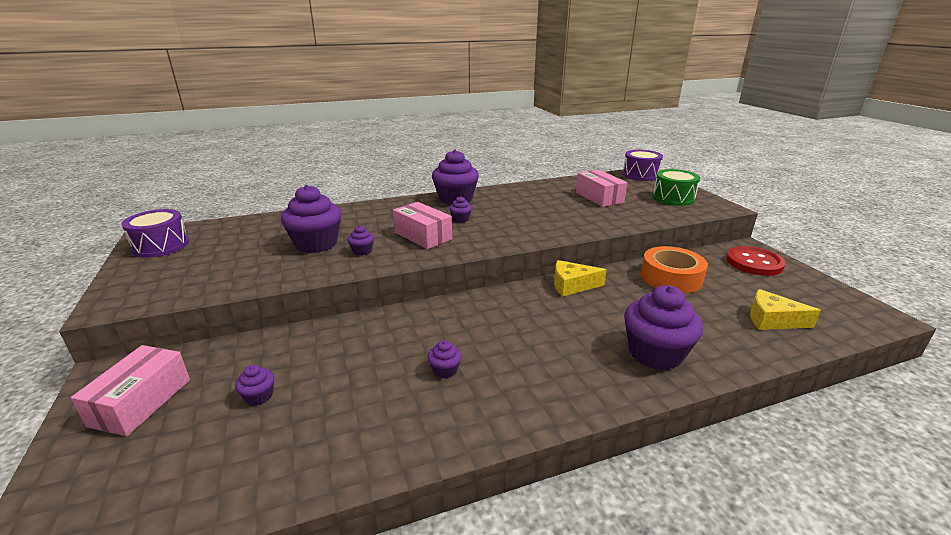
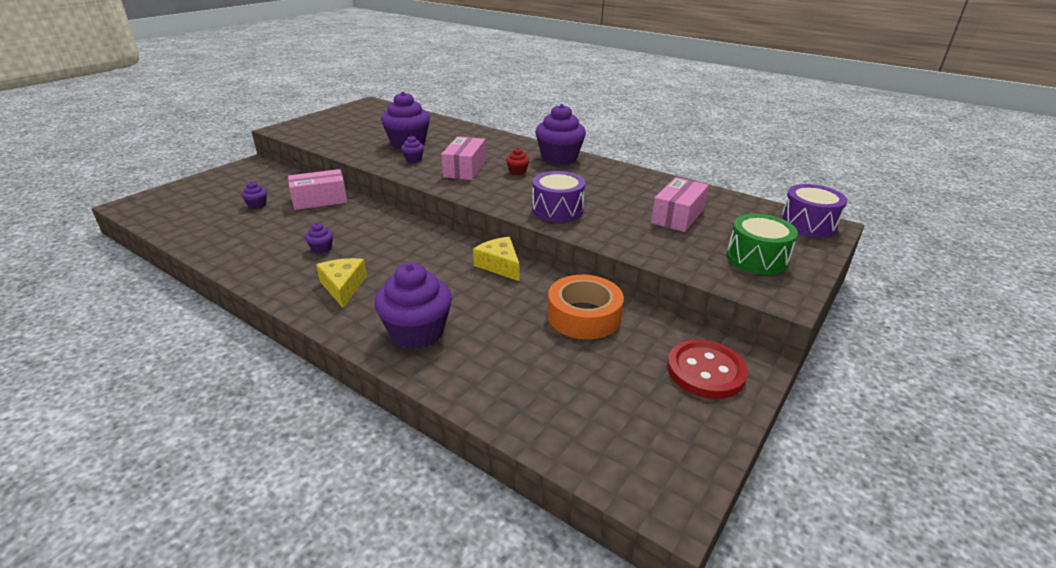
camera: 55 degrees right, 5 degrees up
pink box [71,345,190,436] -> pink box moved to [288,169,347,210]
purple drum [122,209,189,258] -> purple drum moved to [532,171,586,222]
purple cupcake [449,196,472,223] -> red cupcake [506,148,529,175]
yellow cheese [750,289,821,330] -> yellow cheese moved to [316,258,367,308]

